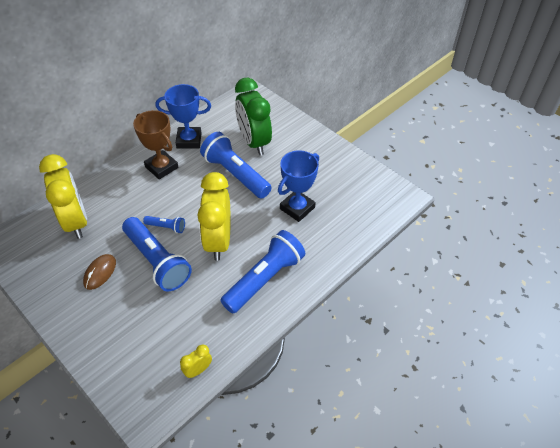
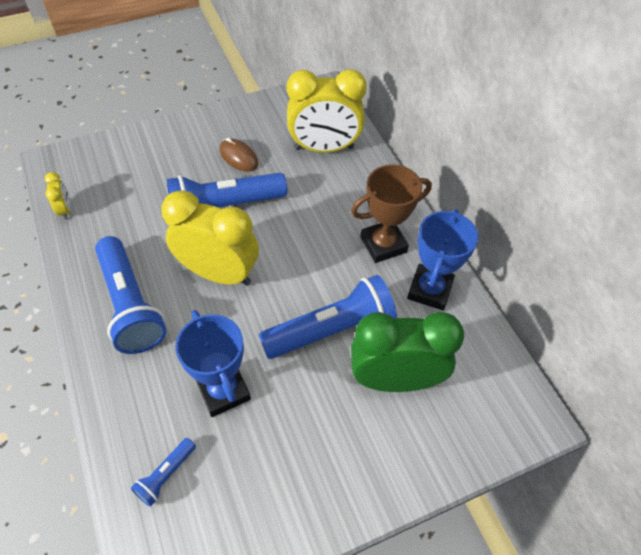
camera: 110 degrees right, 5 degrees up
blue flashlight [143,216,185,233] -> blue flashlight moved to [131,438,196,507]

